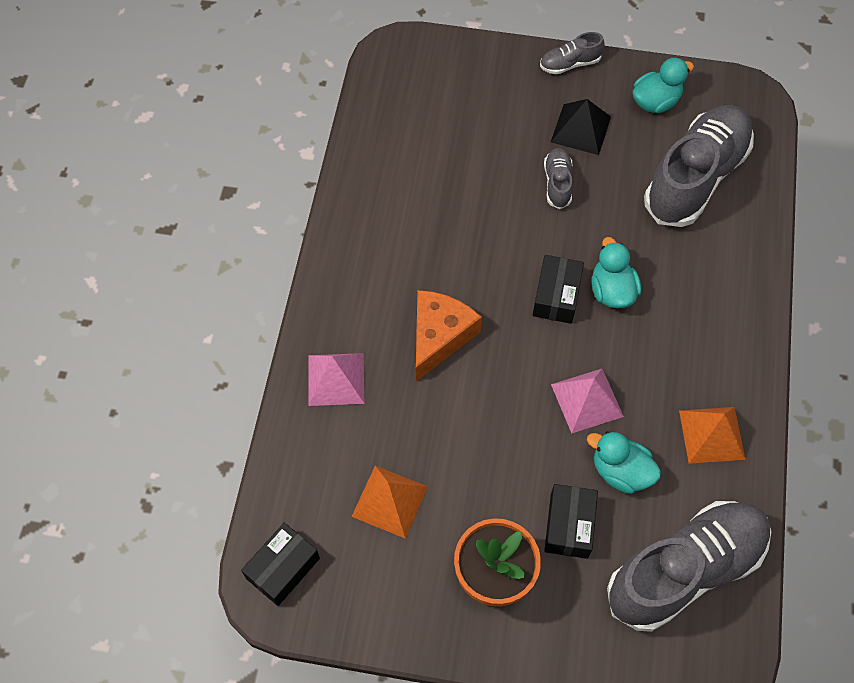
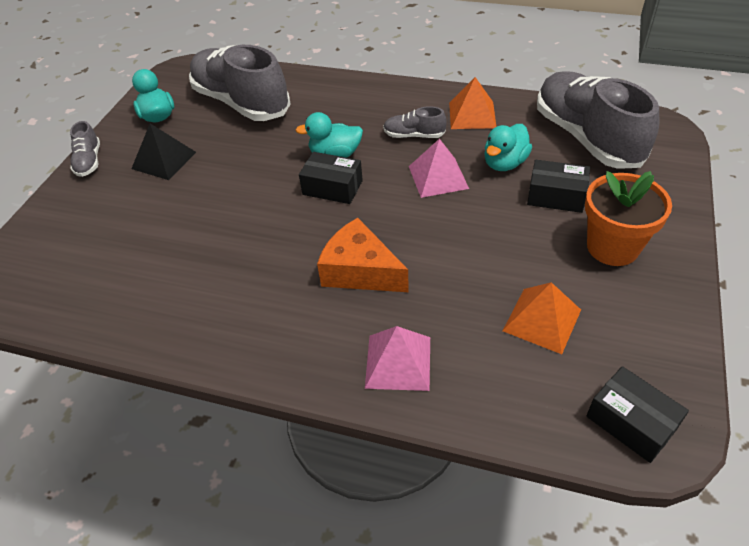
camera: 80 degrees left, 15 degrees down
grey shoe [544,148,573,209] -> grey shoe moved to [383,106,447,138]

